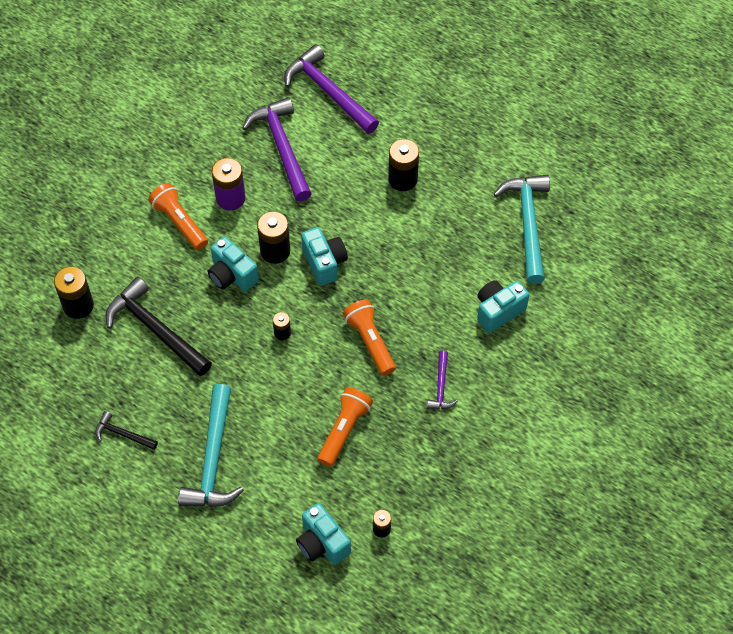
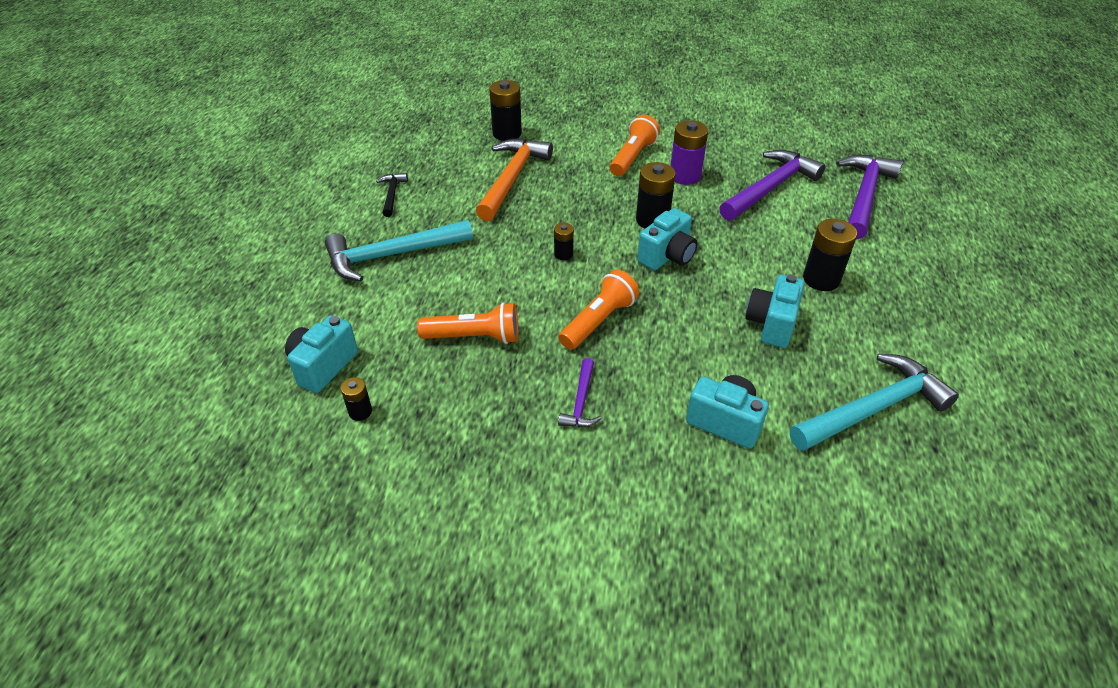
camera: 65 degrees right, 15 degrees down
black hammer [105,277,212,376] -> orange hammer [476,139,553,221]
turquoise camera [208,237,259,291] -> turquoise camera moved to [745,274,804,348]
purple hammer [427,351,458,409] -> purple hammer turned 60 degrees counterclockwise [558,358,601,427]

